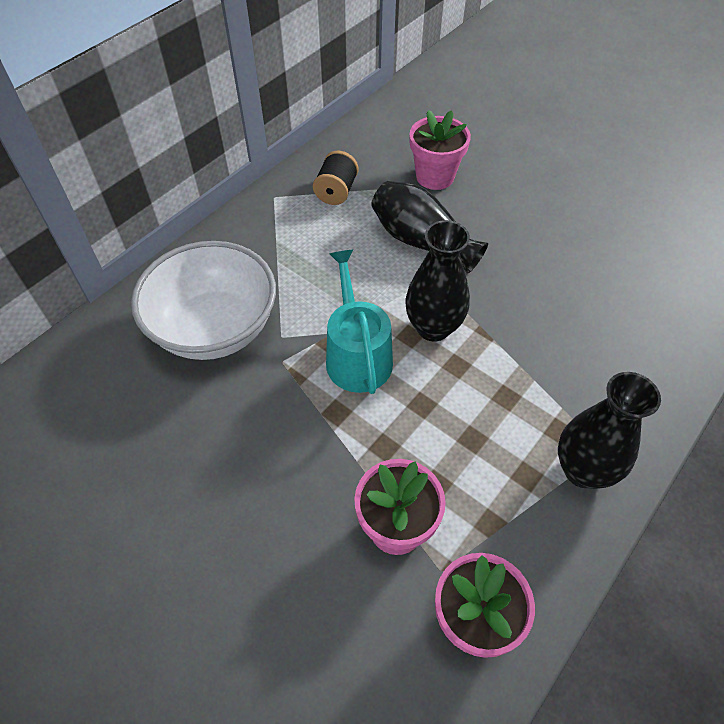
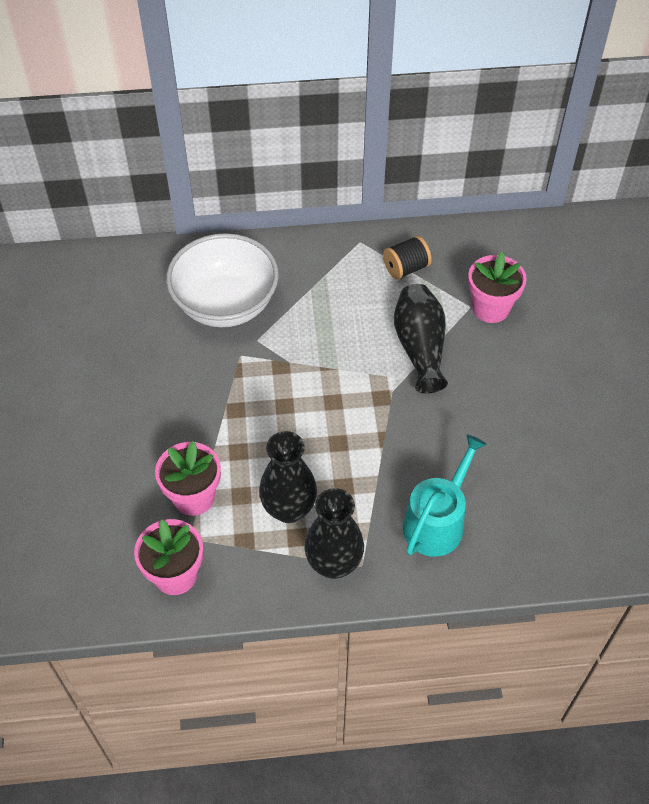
camera: 45 degrees right, 0 degrees up
turquoise watering can [326,250,393,394] -> turquoise watering can moved to [403,434,487,557]
black vase [405,220,470,341] -> black vase moved to [259,431,317,523]

